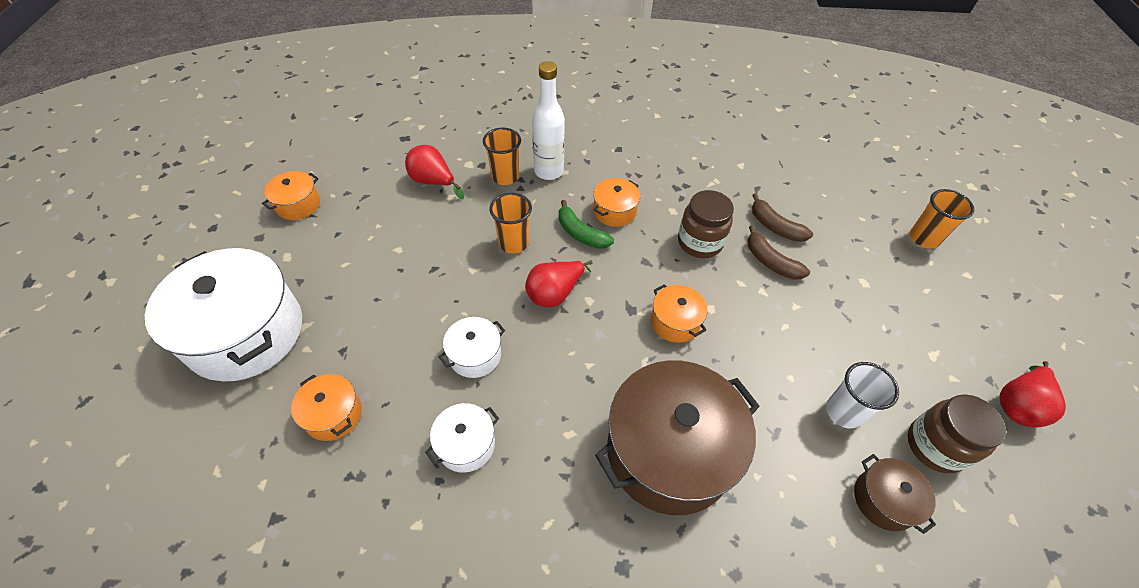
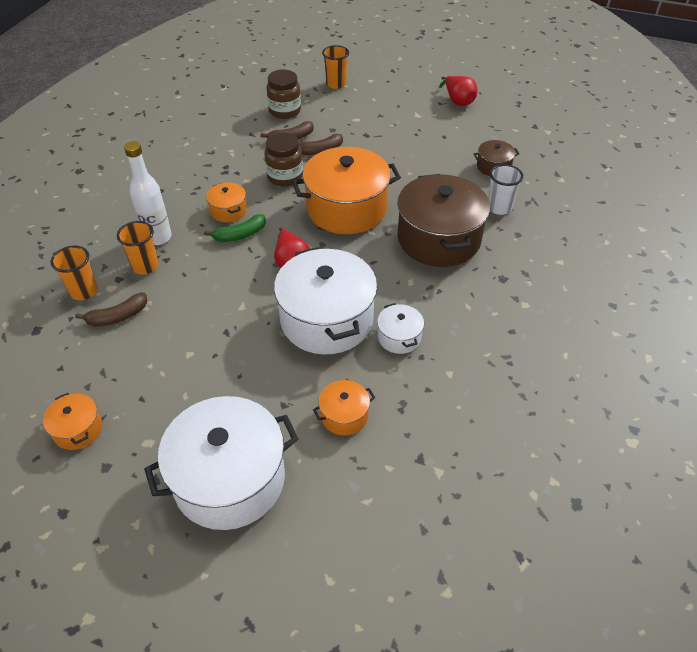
camera: 70 degrees left, 5 degrees down
red pear [405,145,464,199] -> brown banana [75,293,147,326]
white pot [439,317,505,378] -> white pot [274,247,377,355], size x2.17
orange cup [489,193,532,254] -> orange cup moved to [51,246,98,300]
orange pot [651,284,708,343] -> orange pot [292,147,401,234], size x2.17
white cup [826,362,899,429] -> white cup moved to [488,164,523,215]
brown jar [908,394,1006,473] -> brown jar moved to [266,69,301,119]

